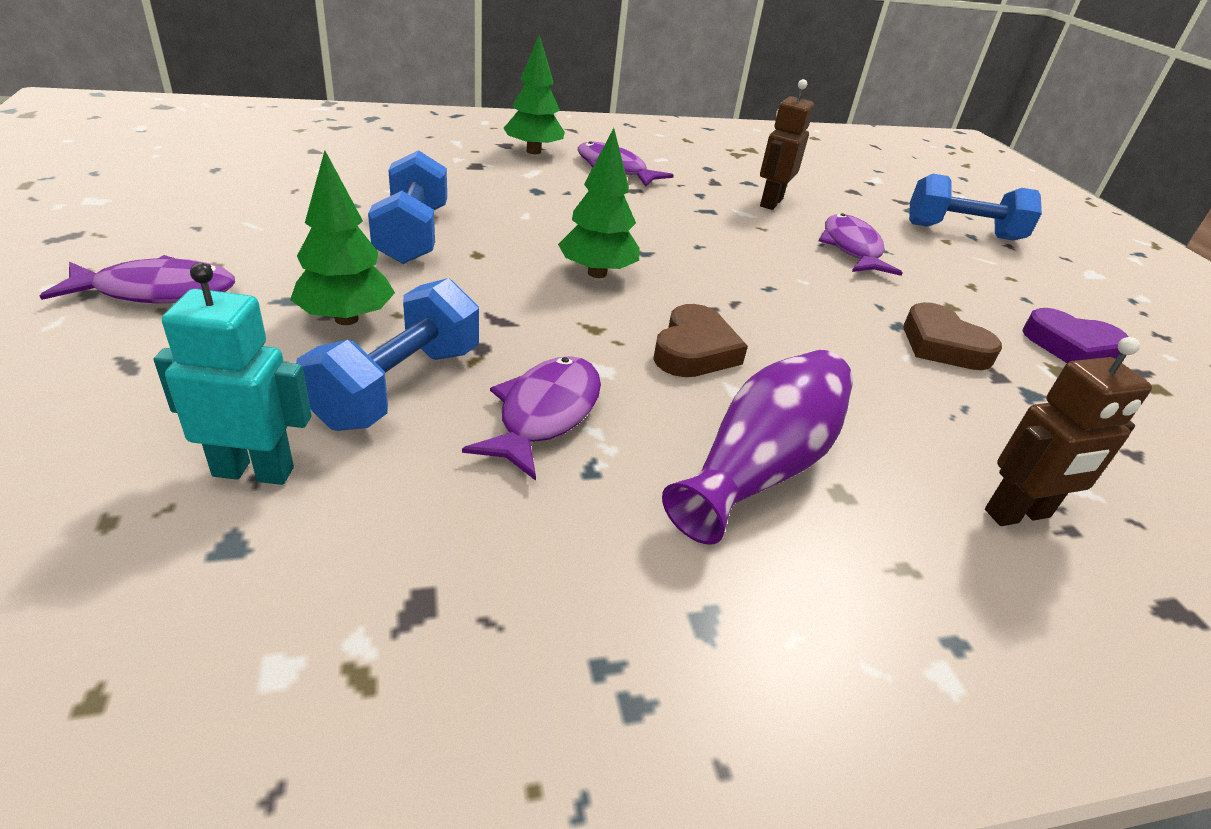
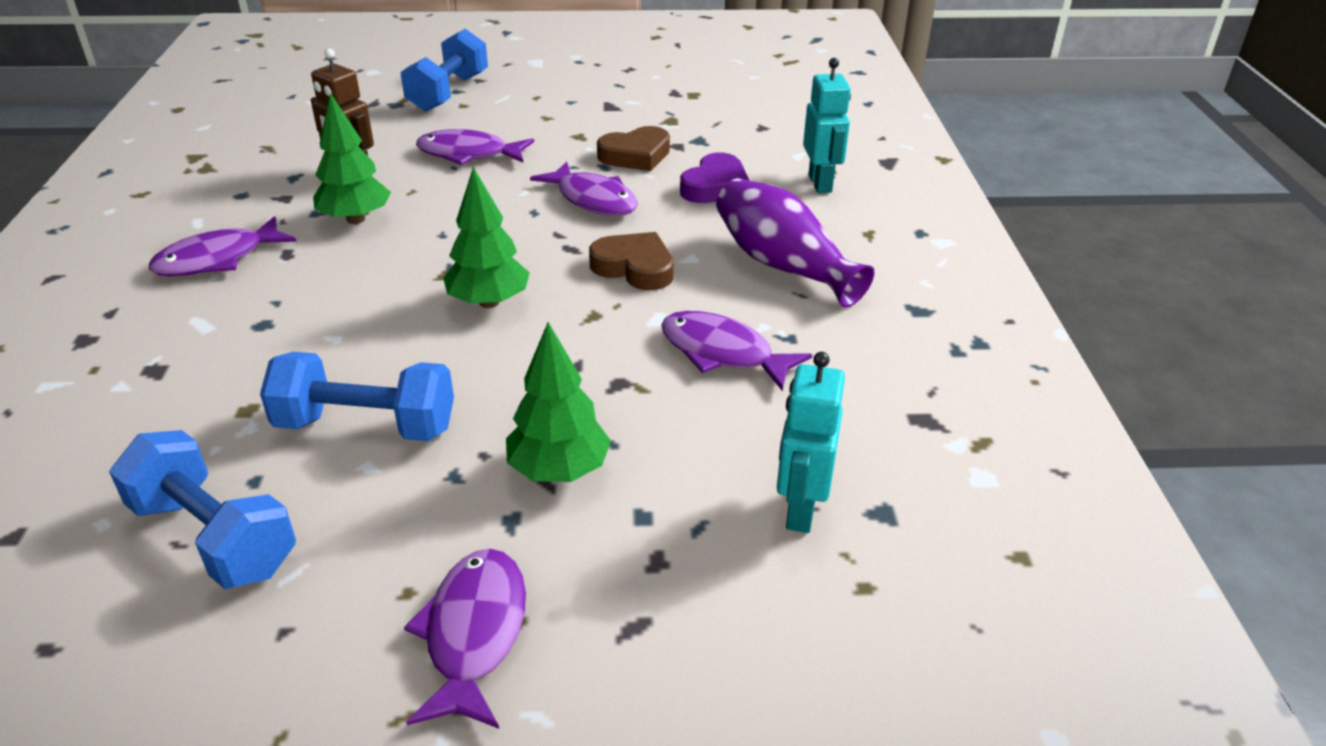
camera: 75 degrees left, 0 degrees up
blue dumbbell [296,278,479,431] -> blue dumbbell moved to [109,430,296,589]
green tree [504,35,565,154] -> green tree moved to [313,93,391,224]
brown robot [985,337,1152,526] -> turquoise robot [803,58,851,193]
purple heart [1022,308,1128,363] -> purple heart moved to [680,153,750,203]
none -> purple fish [530,161,638,216]

